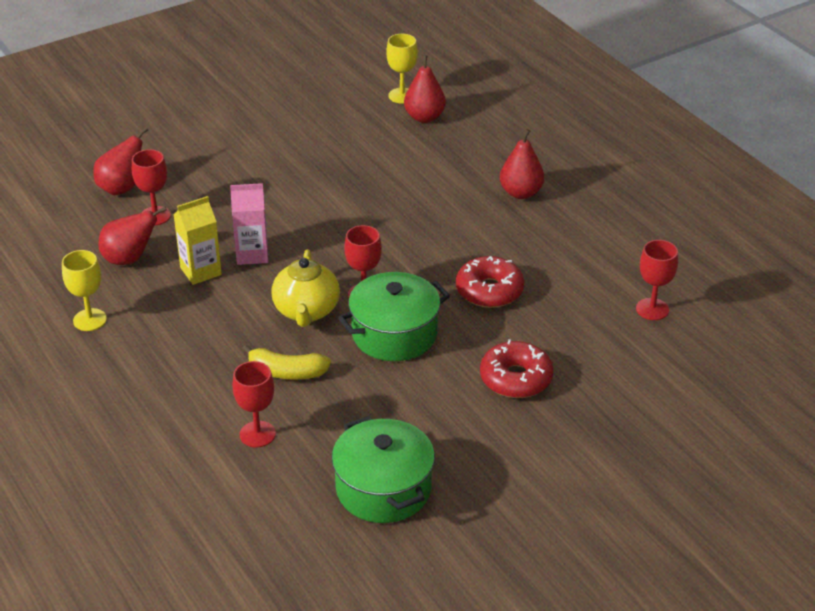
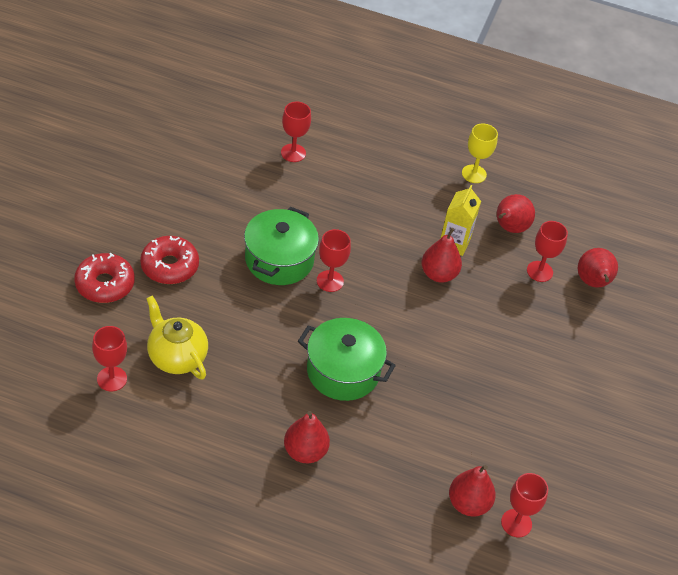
camera: 135 degrees right, 10 degrees up
pink carton [230,183,268,265] -> red pear [422,228,462,283]
yellow banana [242,344,331,380] -> none
yellow teapot [271,249,340,327] -> yellow teapot moved to [146,296,208,379]
green pot [332,416,435,523] -> green pot moved to [298,318,396,401]
yellow goblet [386,34,418,104] -> red goblet [501,473,548,537]
red donut [456,256,524,308] -> red donut moved to [74,253,135,303]

